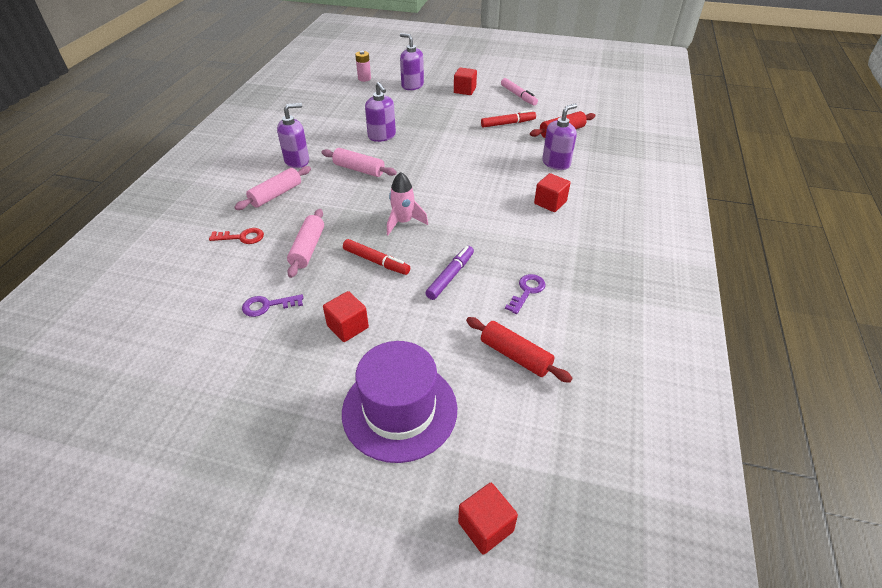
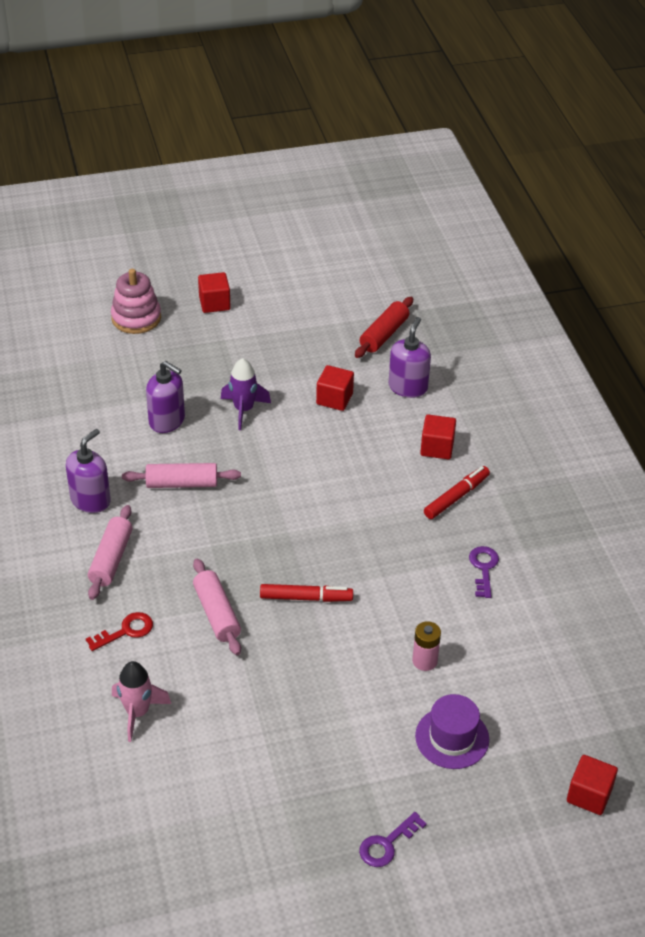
camera: 30 degrees left, 0 degrees up
purple key [242,294,303,317] -> purple key moved to [359,812,427,867]
red cube [323,291,369,342] -> red cube moved to [316,365,354,411]
purple hat [342,341,457,463] -> purple hat [415,694,489,769], size x0.62
pink battery [355,51,371,82] -> pink battery moved to [412,621,441,671]
pink rocket [387,172,428,235] -> pink rocket moved to [112,661,171,742]
purple soap dispenser [400,33,424,90] -> pink stacking toy [111,269,161,334]
purple marker [426,246,474,300] -> none
red rolling pin [466,317,573,383] -> none
red marker [481,110,536,128] -> red marker moved to [424,466,490,519]
pink marker [501,78,538,105] -> none
none -> purple rocket [221,358,271,430]

